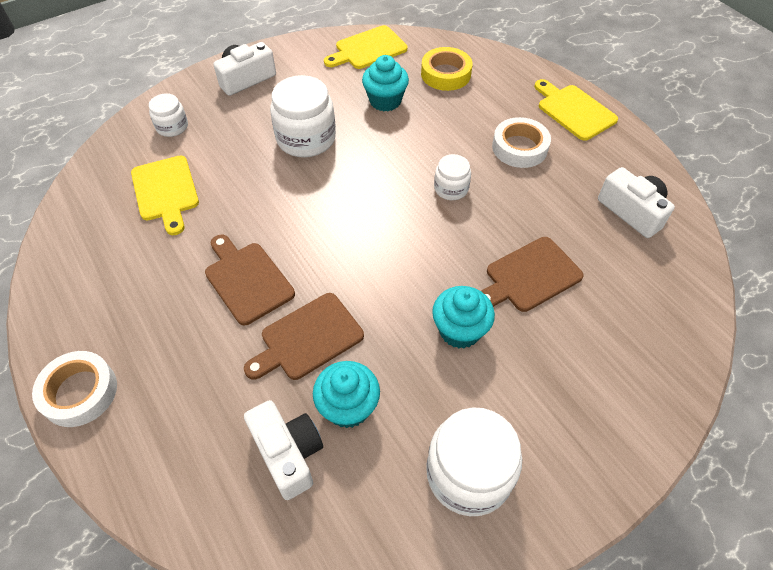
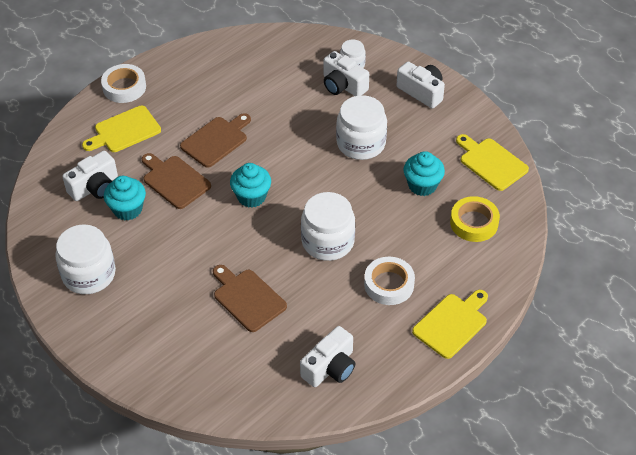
camera: 80 degrees right, 5 degrees down
yellow cutting board [131,156,199,235] -> yellow cutting board moved to [82,106,161,152]
turquoise cupcake [432,286,495,348] -> turquoise cupcake moved to [230,163,271,208]
white jar [434,154,471,200] -> white jar [301,192,355,261], size x1.83
none -> white camera [323,51,369,96]

